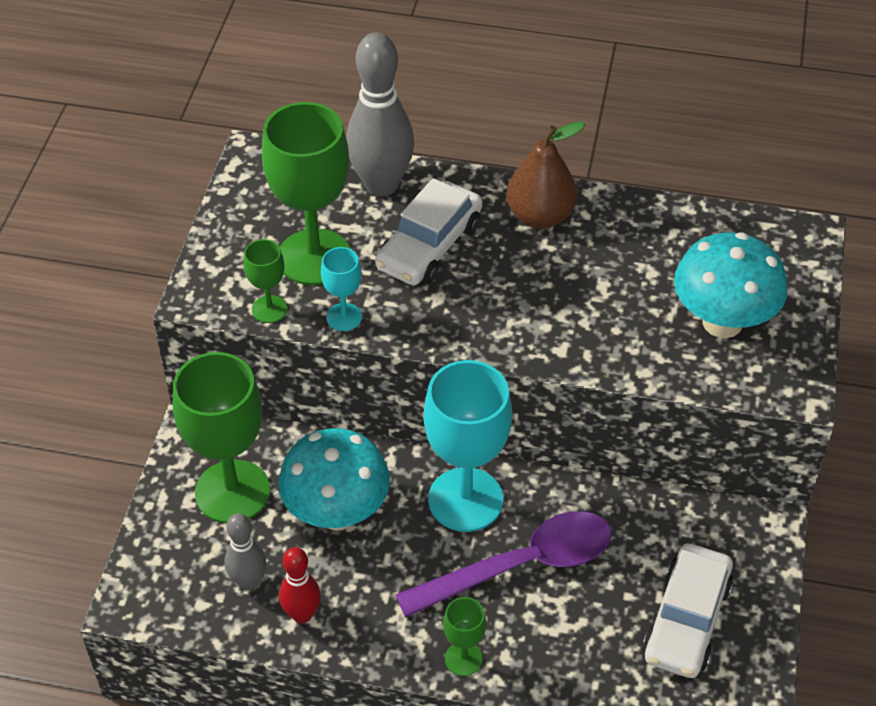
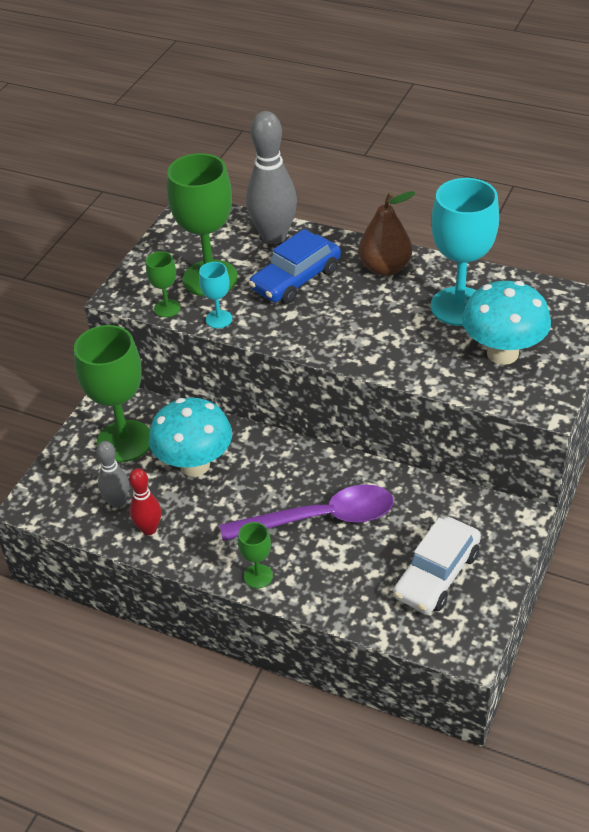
camera: 15 degrees right, 5 degrees down
white car [375,178,483,285] -> blue car [249,229,341,304]
turquoise goblet [424,360,512,532] -> turquoise goblet moved to [431,178,499,326]

